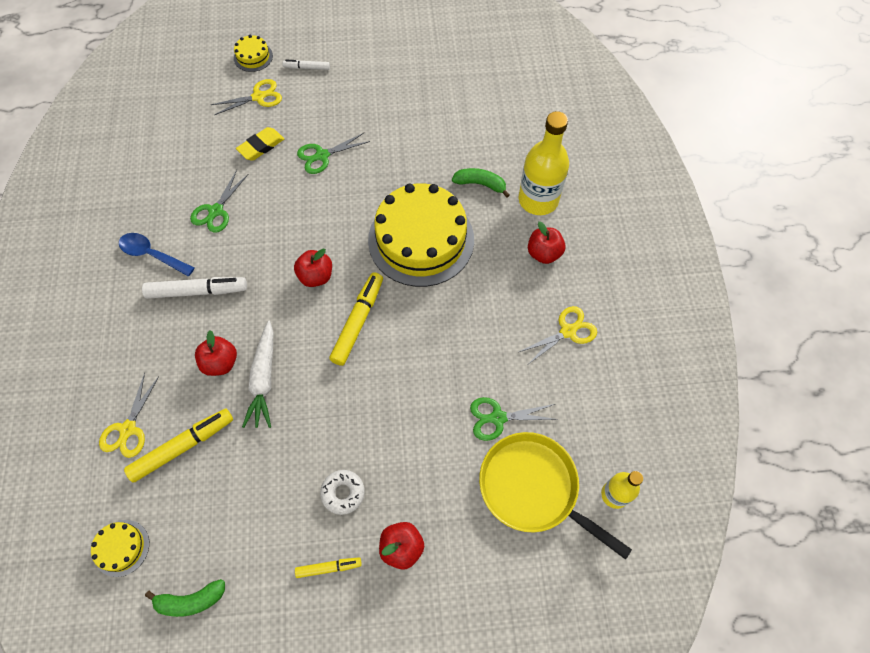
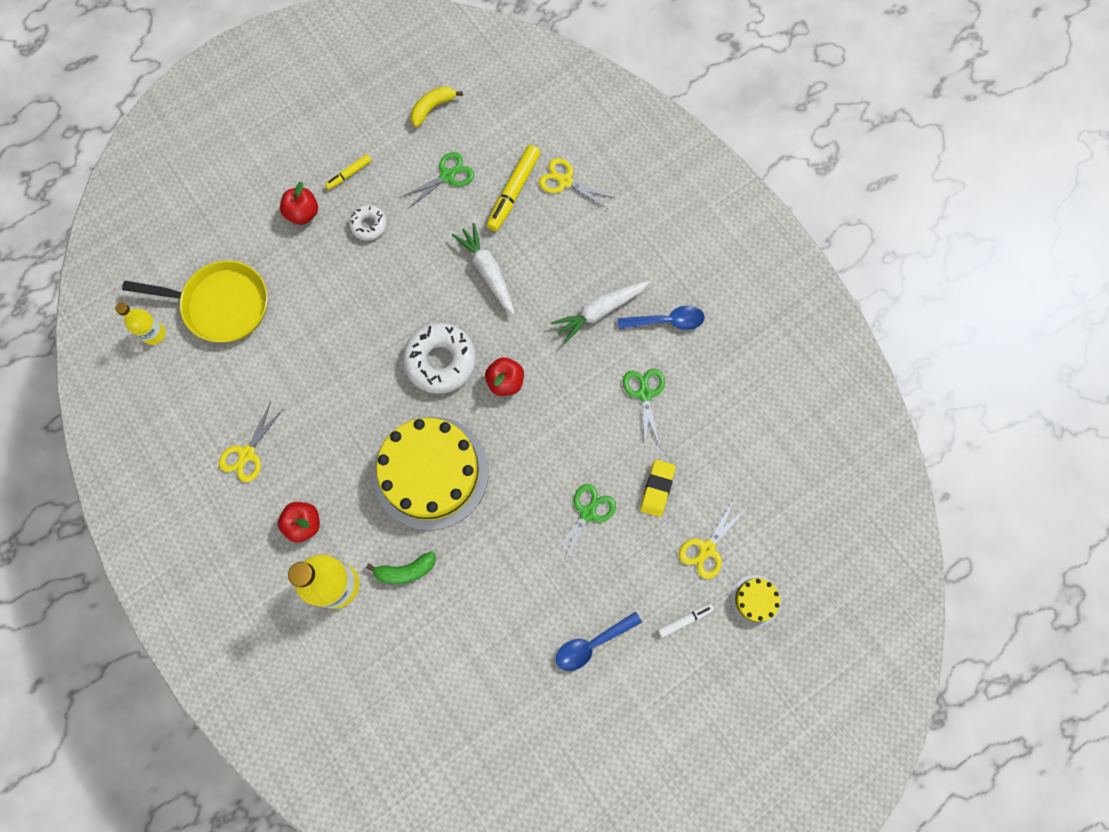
camera: 150 degrees right, 10 degrees up
yellow cake [91,520,149,577] -> none
yellow scissors [99,373,159,458] -> yellow scissors turned 45 degrees counterclockwise [539,158,614,210]
white marker [142,277,247,299] -> white carrot [551,281,650,344]
green banana [145,579,225,617] -> yellow banana [410,86,463,127]
red apple [195,330,237,376] -> none
yellow marker [329,272,383,366] -> white donut [403,323,476,394]
green scissors [470,397,559,441] -> green scissors moved to [400,152,474,209]
none -> blue spoon [556,612,642,671]

